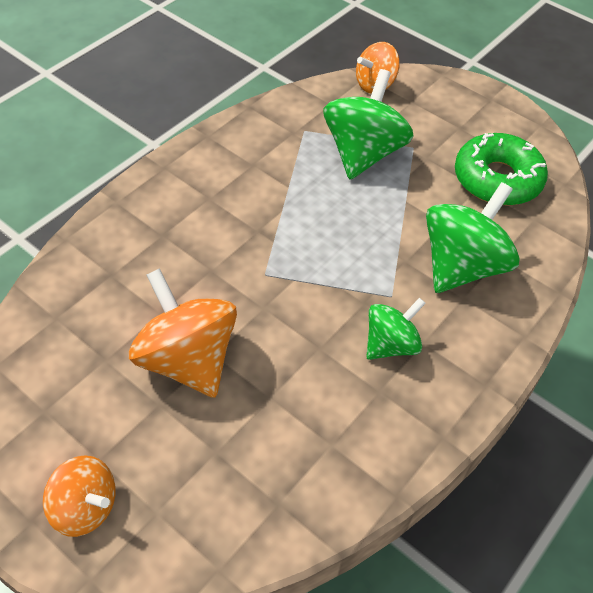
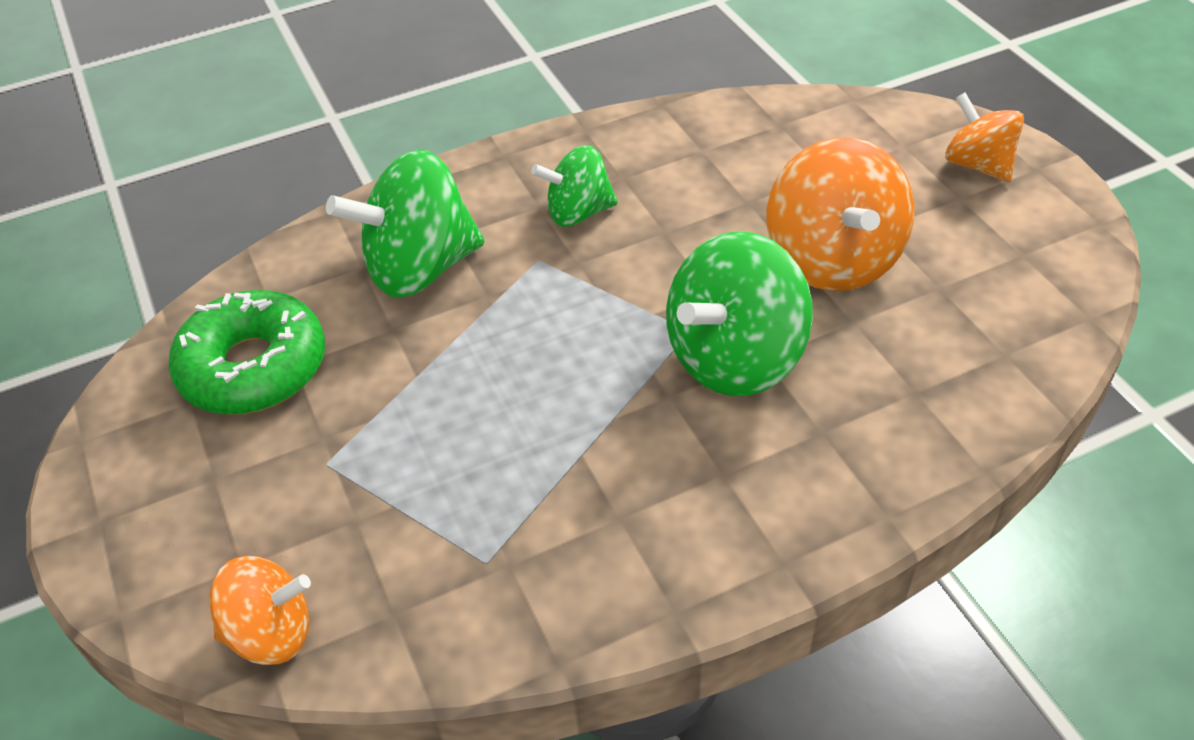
camera: 150 degrees left, 5 degrees down
green spinning top [323,69,413,179] -> green spinning top moved to [666,231,813,396]

